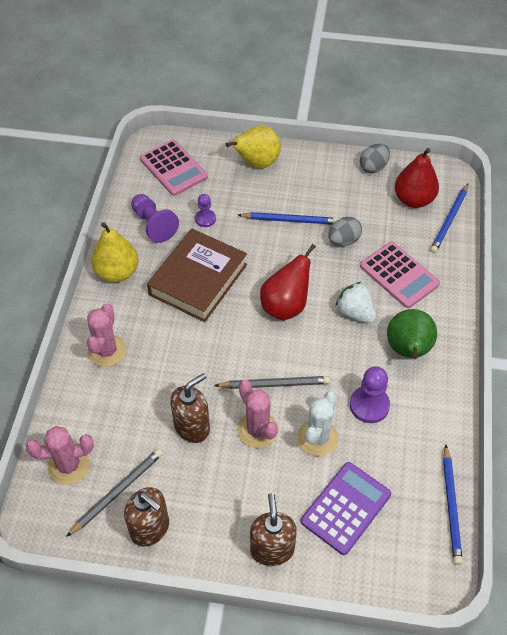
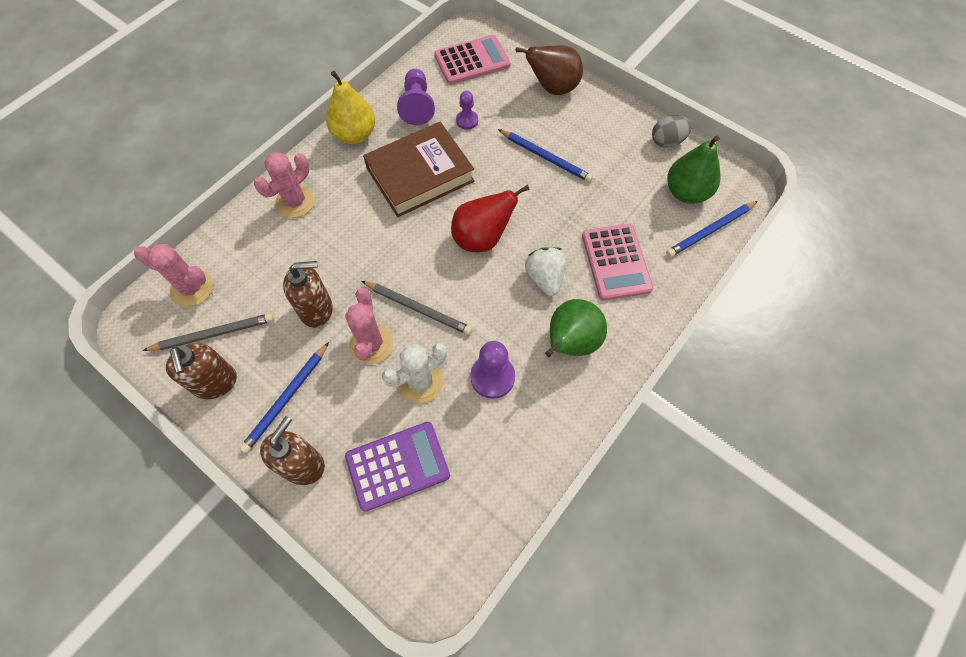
camera: 30 degrees right, 10 degrees up
pink calculator [140,140,208,196] -> pink calculator turned 105 degrees counterclockwise [434,35,511,84]
yellow pear [226,125,281,168] -> brown pear [516,46,583,95]
grey egg [328,217,362,246] -> none
red pear [395,148,439,208] -> green pear [667,136,721,204]
blue pencil [443,445,463,565] -> blue pencil moved to [239,342,329,453]

